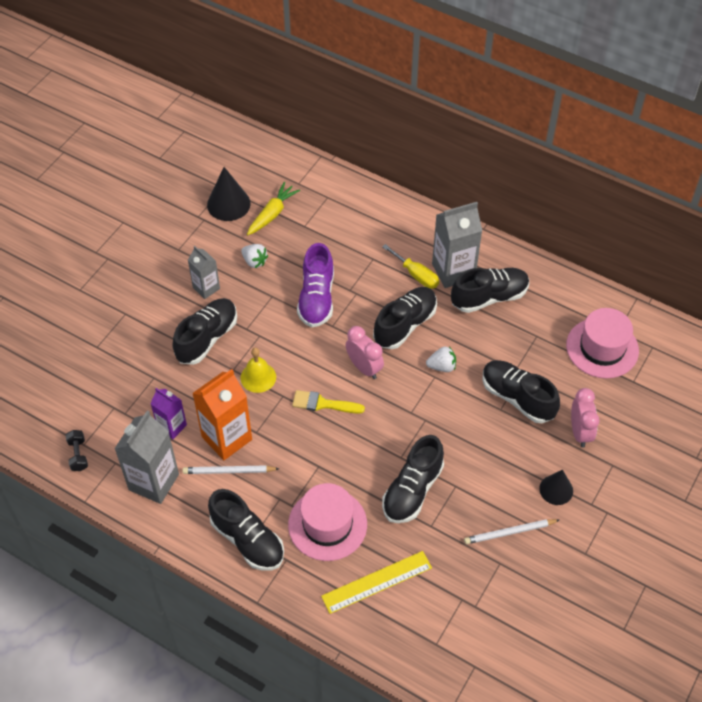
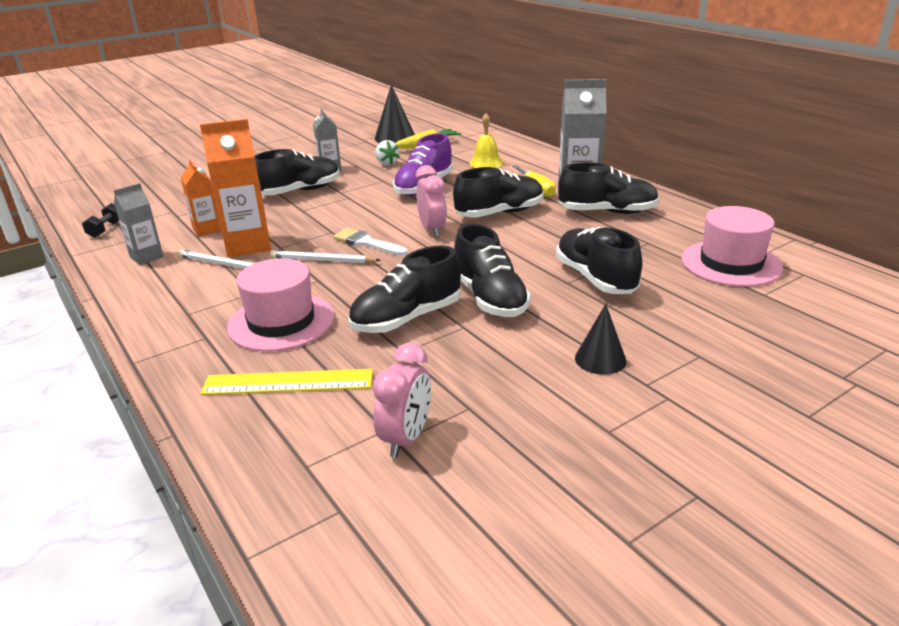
camera: 25 degrees right, 25 degrees down
grey carton [115,411,179,504] -> grey carton [113,183,164,265], size x0.58
purple carton [150,388,187,439] -> orange carton [181,160,221,237]
black shoe [208,489,284,571] -> black shoe moved to [454,224,531,317]
yellow bell [241,348,276,393] -> yellow bell moved to [469,113,503,168]
yellow brush [292,390,365,414] -> white brush [333,228,407,256]
white strawberry [426,346,456,372] -> none
white pencil [464,519,559,544] -> white pencil moved to [270,250,381,263]
pink clock [571,388,599,447] -> pink clock moved to [372,342,431,458]

